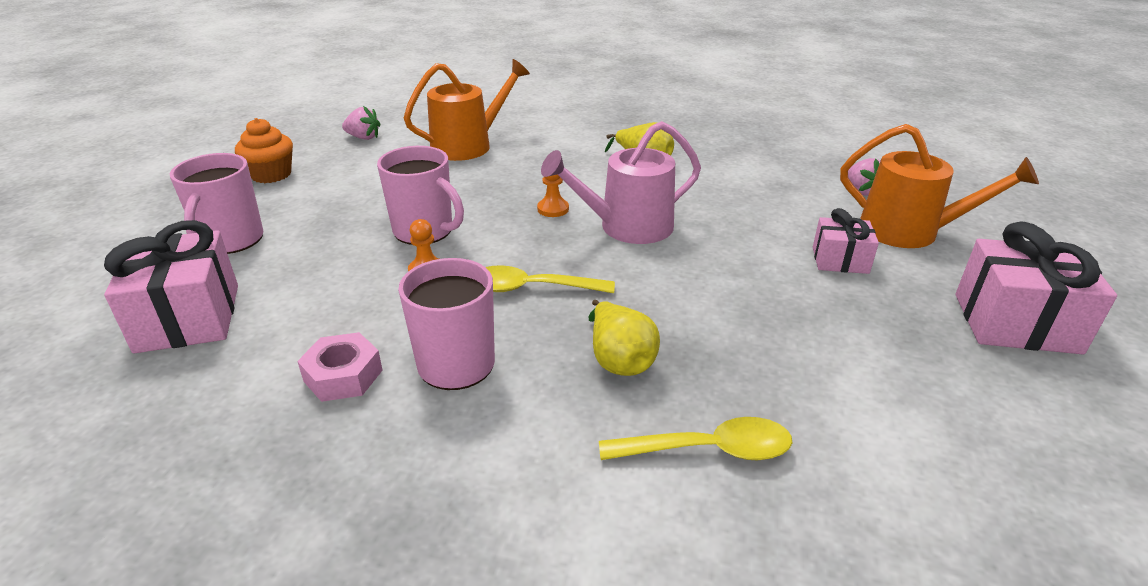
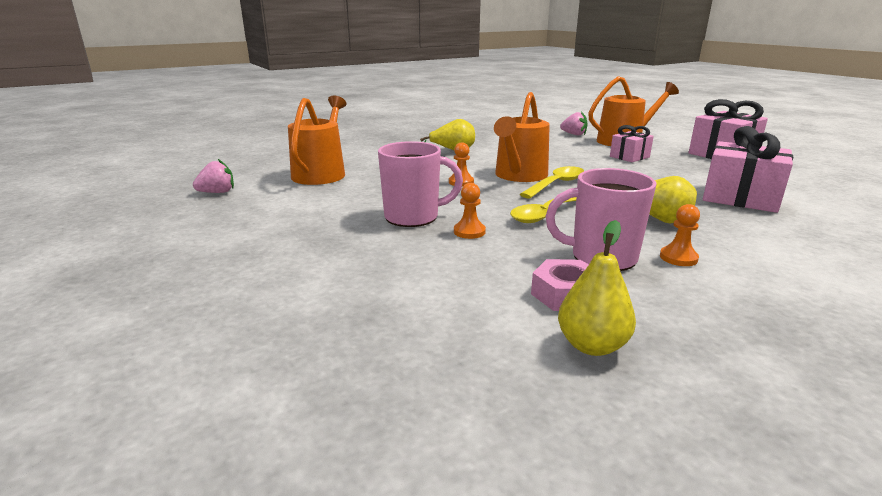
camera: 45 degrees left, 10 degrees down
pink gift [104,220,238,354] -> pink gift moved to [703,126,793,213]
pink mug [170,153,263,254] -> none
orange cupcake [235,118,293,183] -> none
pink watering can [541,121,701,244] -> orange watering can [494,92,550,182]
yellow spoon [599,417,792,460] -> yellow spoon moved to [520,166,584,198]
none -> yellow pear [558,220,636,356]
none -> orange pawn [660,204,700,266]

